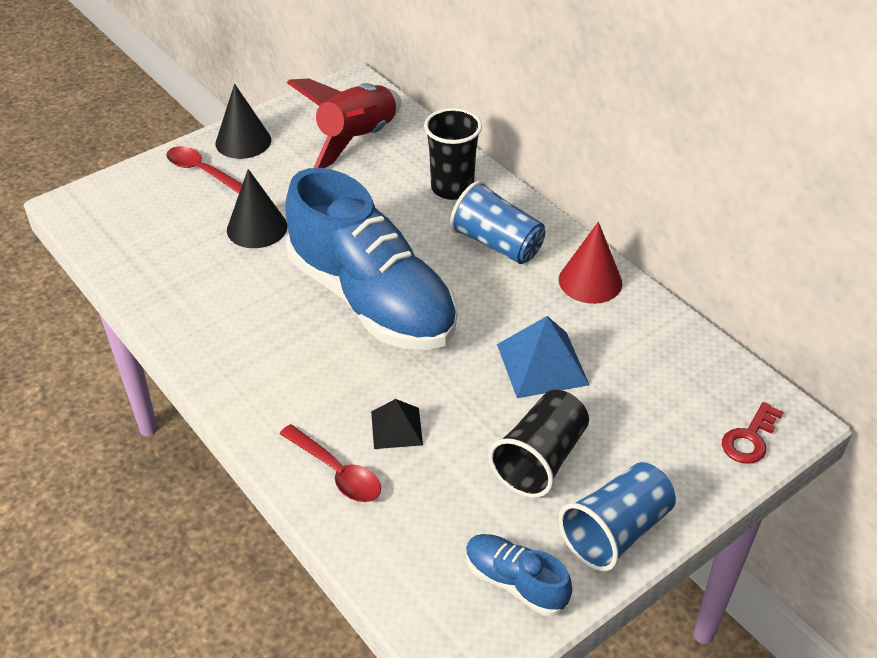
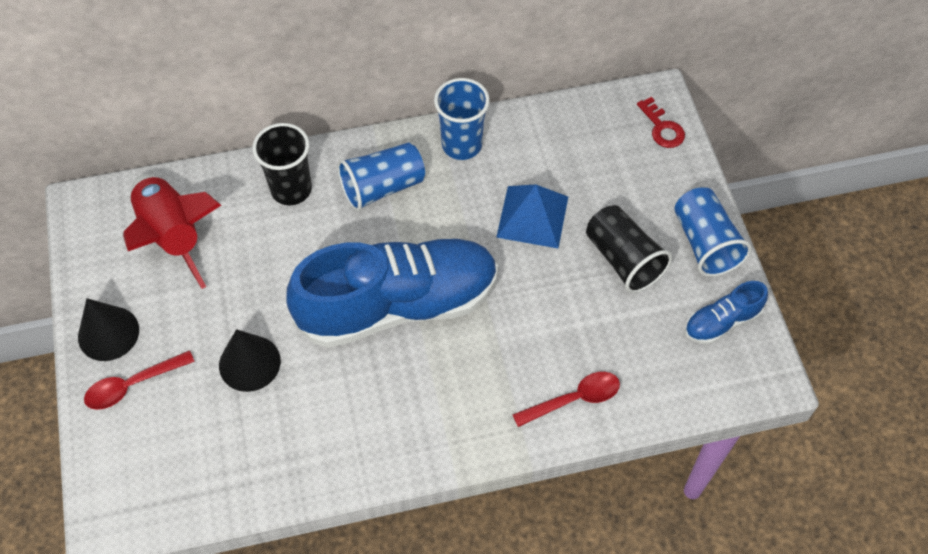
camera: 65 degrees left, 15 degrees up
black pyramid [371,399,423,449] -> none
red cone [559,222,622,304] -> blue cup [434,78,490,160]

